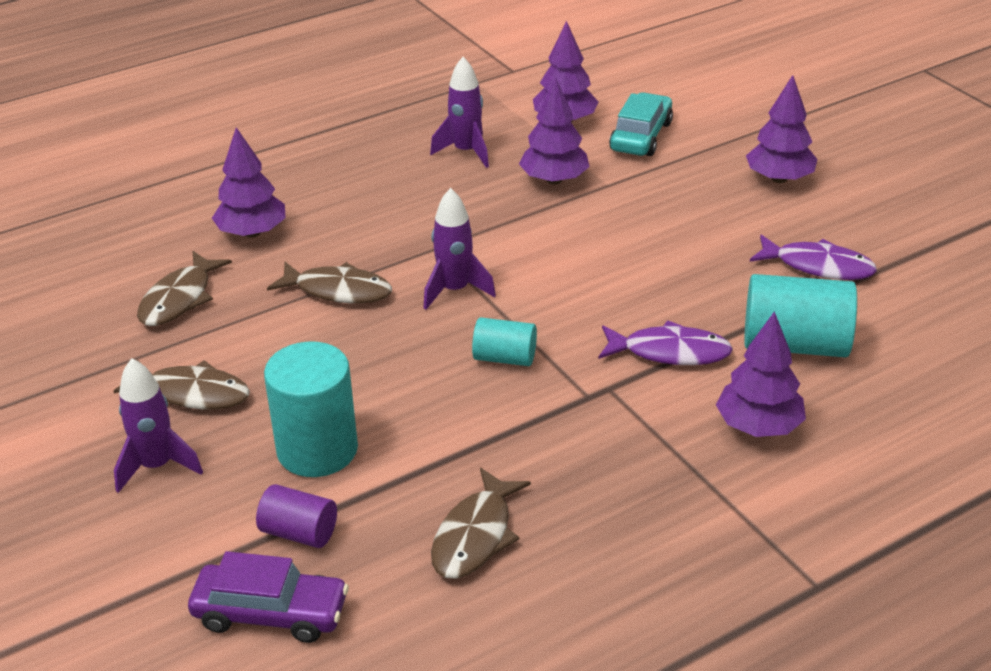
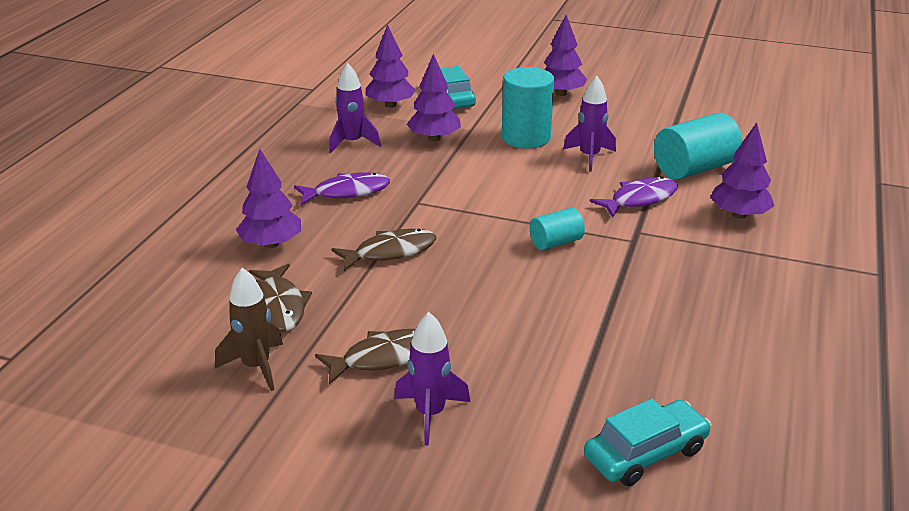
camera: 40 degrees left, 5 degrees down
purple car [188,551,349,643] -> turquoise car [584,399,711,486]
purple cylinder [256,484,337,548] -> none
turquoise cylinder [264,342,358,477] -> turquoise cylinder moved to [502,67,554,148]
purple rocket [424,188,496,310] -> purple rocket moved to [563,76,616,172]
brown fish [431,468,531,579] -> none
purple fish [750,234,877,280] -> purple fish moved to [294,172,390,205]
none -> brown rocket [215,268,283,391]

